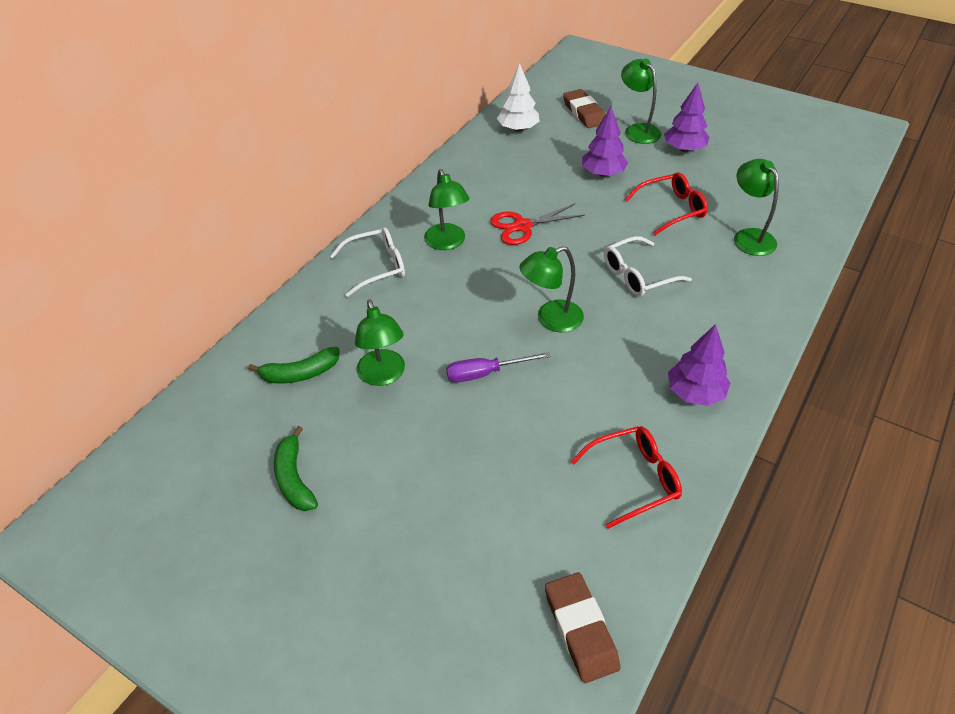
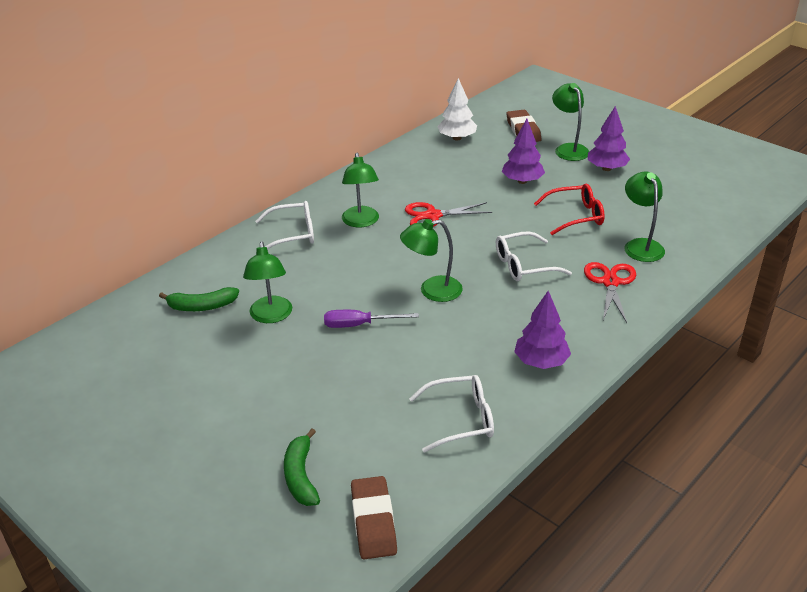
camera: 10 degrees right, 10 degrees down
green banana [274,426,318,511] -> green banana moved to [284,428,320,506]
red glasses [571,426,682,529] -> white glasses [409,375,494,452]
none -> red scissors [584,262,636,323]

